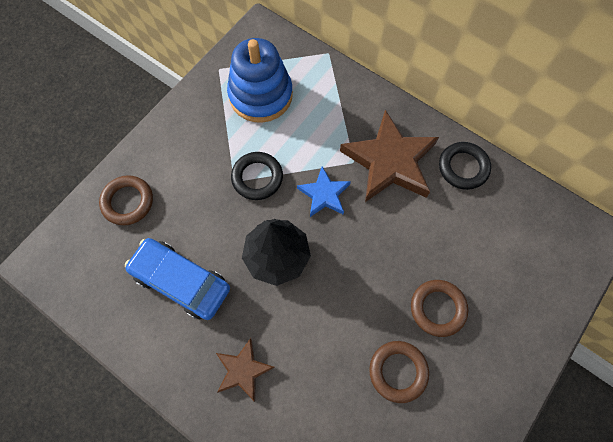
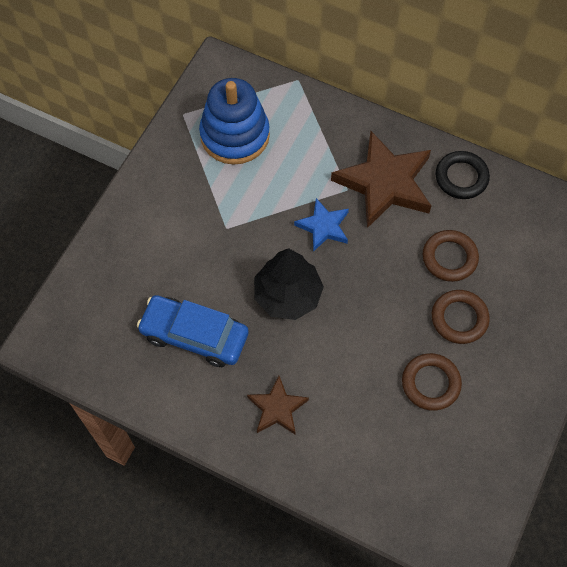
camera: 10 degrees left, 5 degrees down
brown ring [99,175,153,225] -> brown ring moved to [423,230,479,282]
black ring [231,152,283,200] -> none

